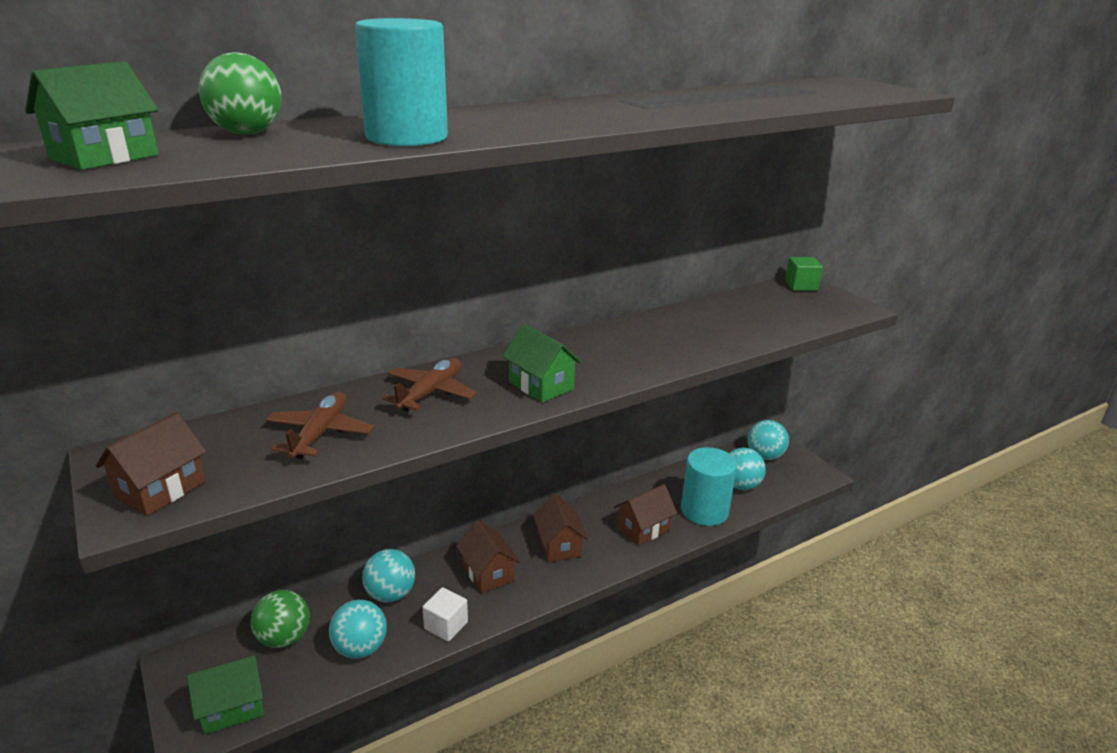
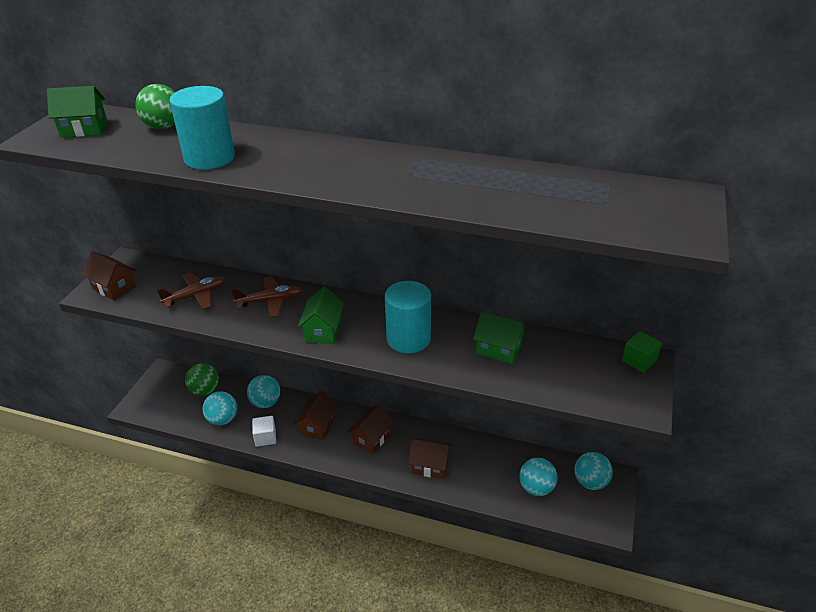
camera: 50 degrees right, 10 degrees up
brown house [96,412,207,516] -> brown house turned 45 degrees clockwise [82,251,136,301]
green house [187,655,264,735] -> green house moved to [473,312,527,364]
turquoise cylinder [681,447,737,526] -> turquoise cylinder moved to [385,281,431,353]

